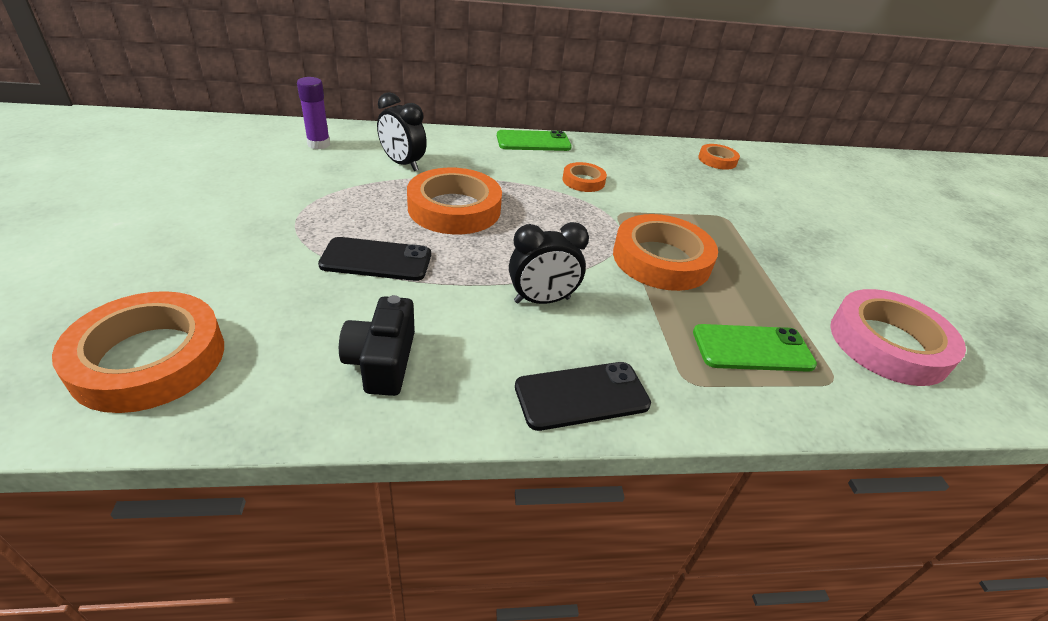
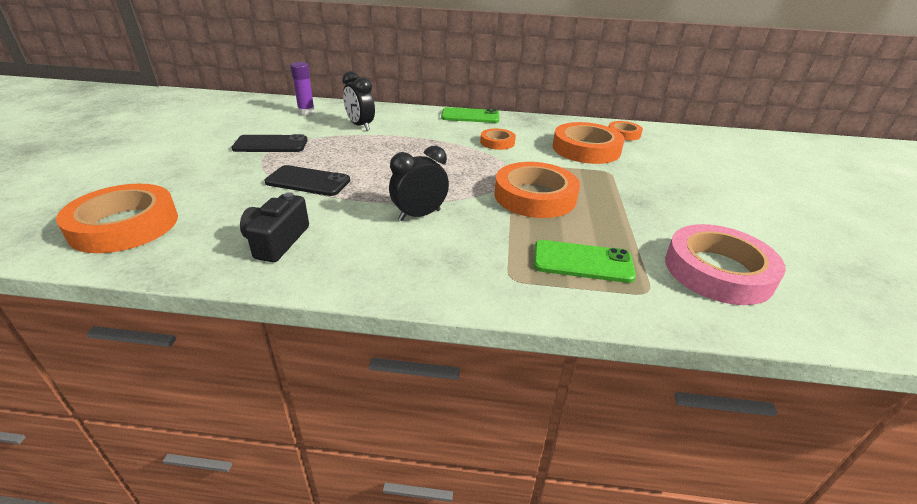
camera: 15 degrees right, 5 degrees down
orange tape [407,168,502,234] -> orange tape moved to [553,122,625,164]
black clock [509,222,589,304] -> black clock turned 150 degrees clockwise [389,146,449,221]
black phone [515,362,651,431] -> black phone moved to [231,134,308,152]

